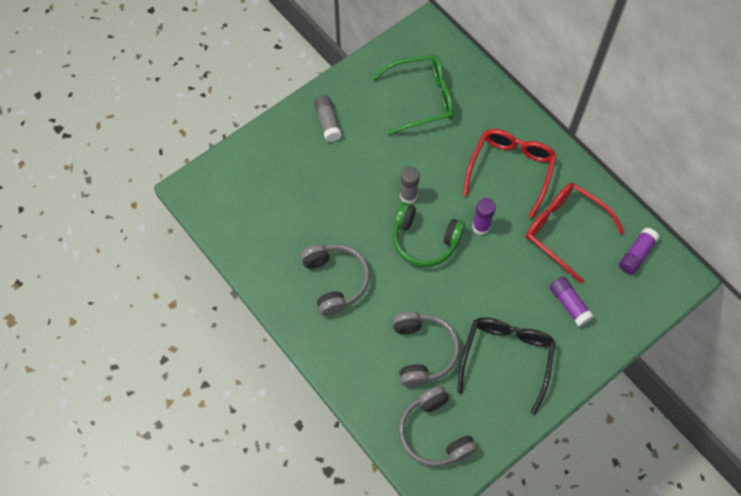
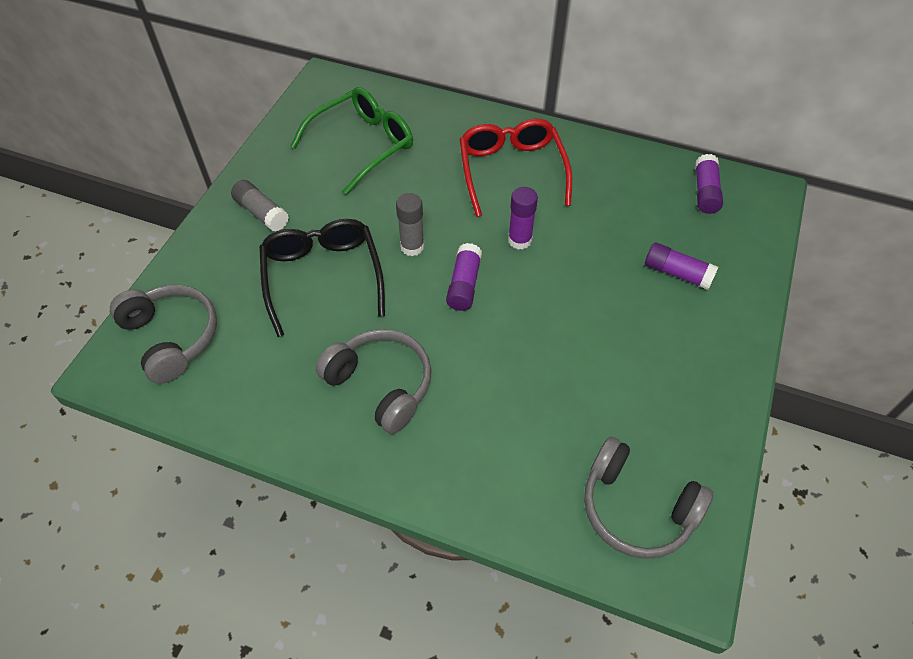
camera: 30 degrees left, 10 degrees down
green headphones [393,202,465,267] -> purple glue stick [446,243,482,311]
grey headphones [393,312,459,387] -> grey headphones moved to [110,285,217,384]
black glasses [457,317,556,415] -> black glasses moved to [259,219,385,337]
red glasses [526,183,624,283] -> none

